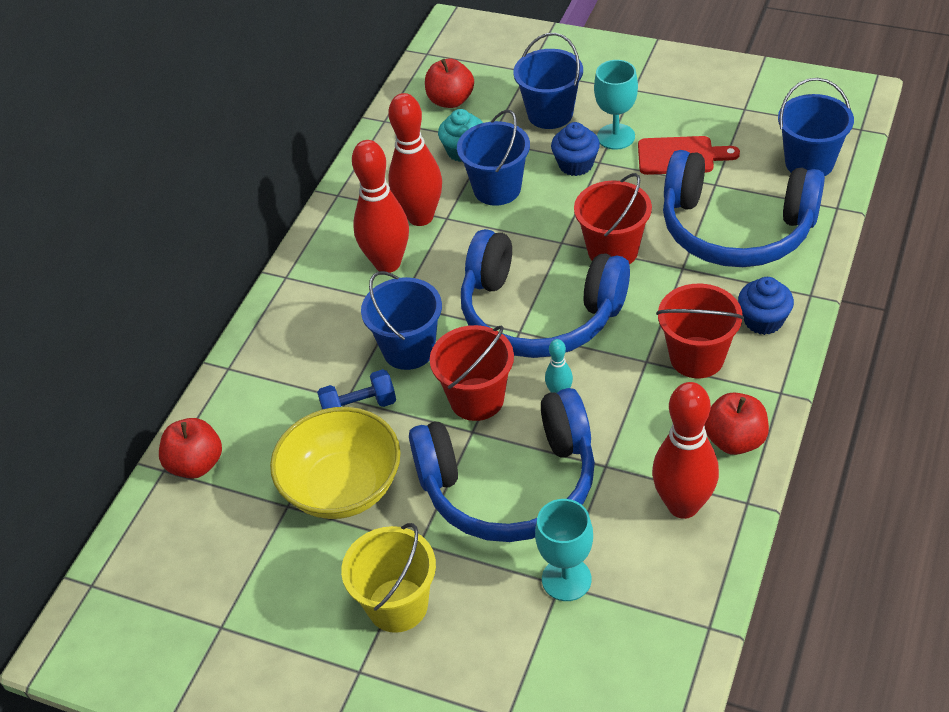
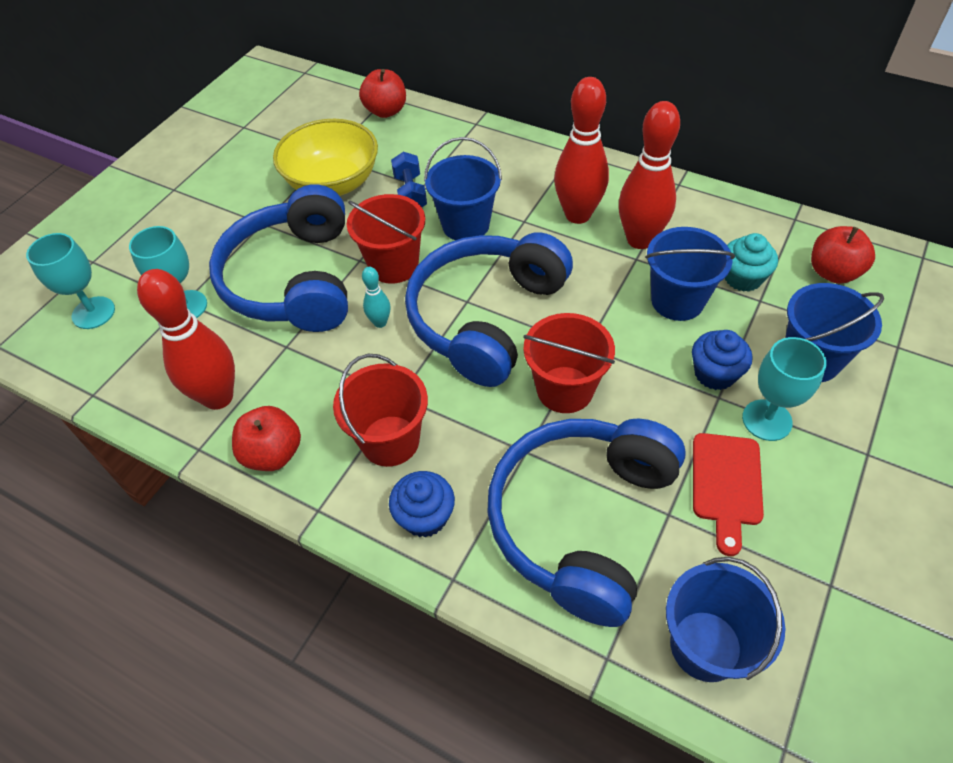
camera: 95 degrees right, 5 degrees up
yellow bucket [341,523,436,633] -> none
none -> turquoise goblet [26,233,115,329]

